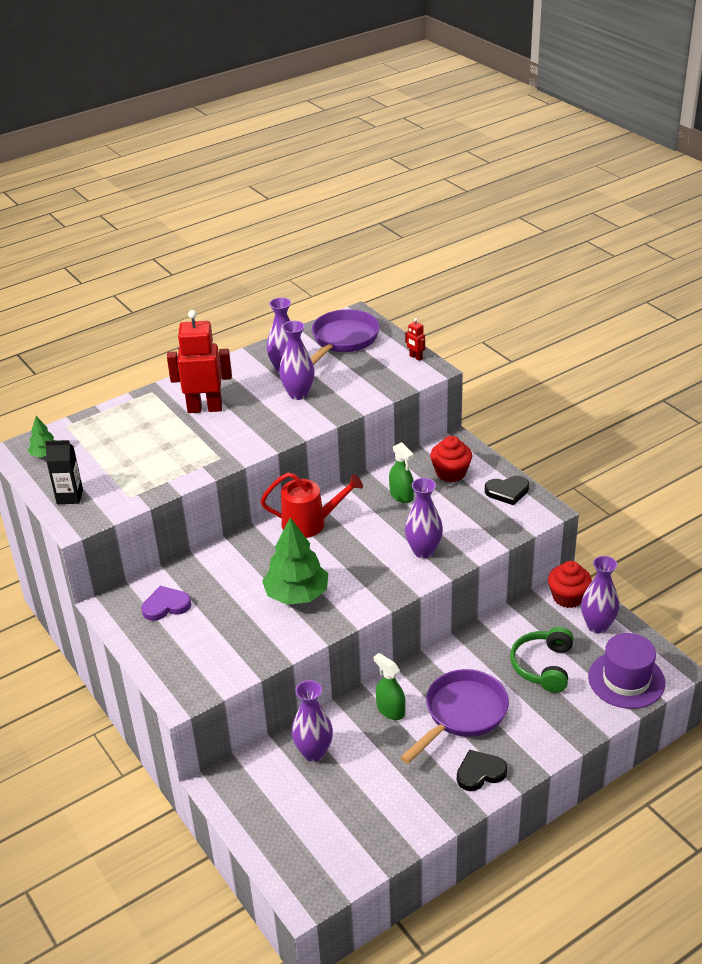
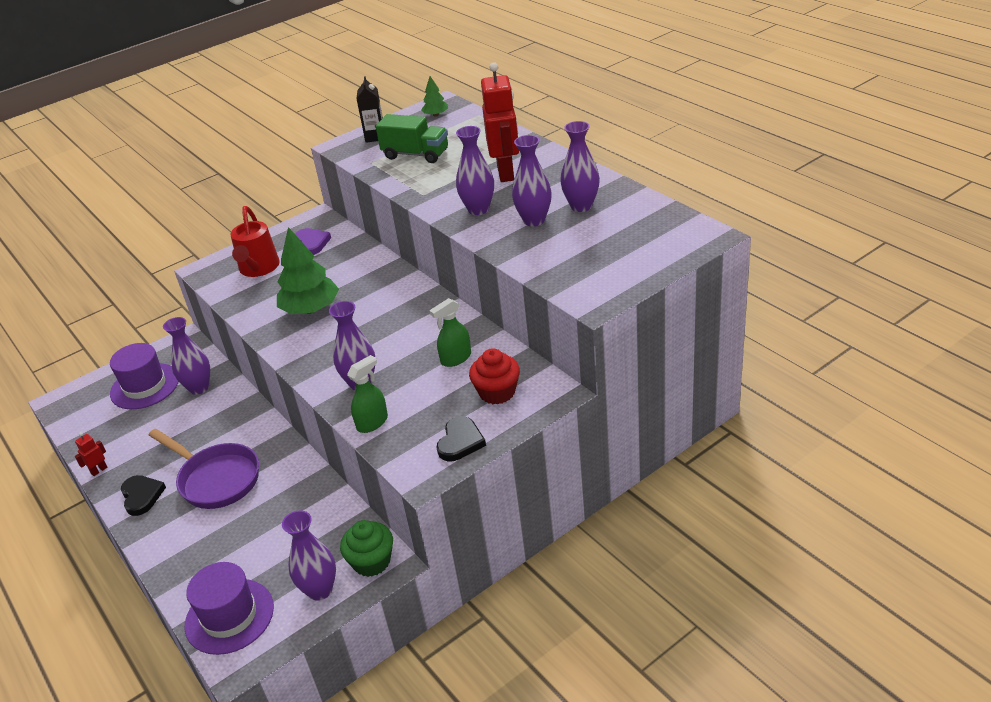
camera: 90 degrees right, 0 degrees up
red watering can [260,472,363,538] -> red watering can moved to [231,206,280,277]
purple pan [311,309,380,365] -> none
green spray bottle [374,653,405,720] -> green spray bottle moved to [347,355,388,433]
red robot [405,318,425,361] -> red robot moved to [75,432,107,476]
black heart [485,476,529,505] -> black heart turned 150 degrees counterclockwise [436,416,486,461]
green headphones [510,627,574,693] -> none
red cupcake [548,561,592,608] -> green cupcake [340,520,393,577]
none -> purple hat [110,343,179,409]
none -> green truck [376,114,448,163]
none -> purple vase [456,126,494,215]

